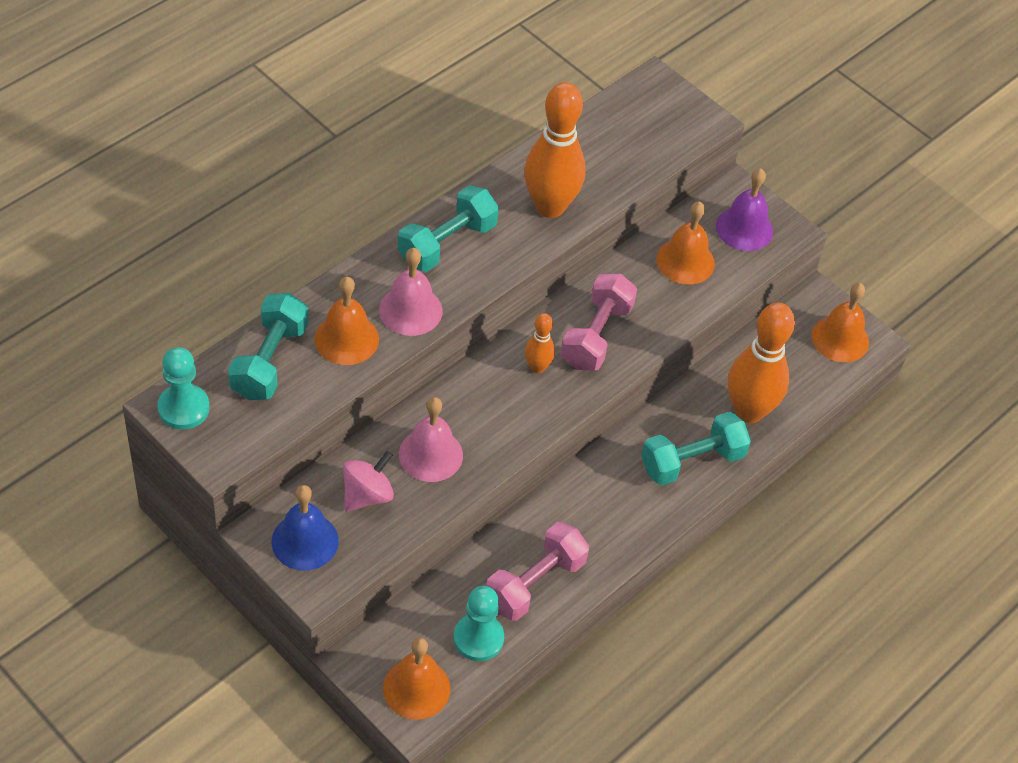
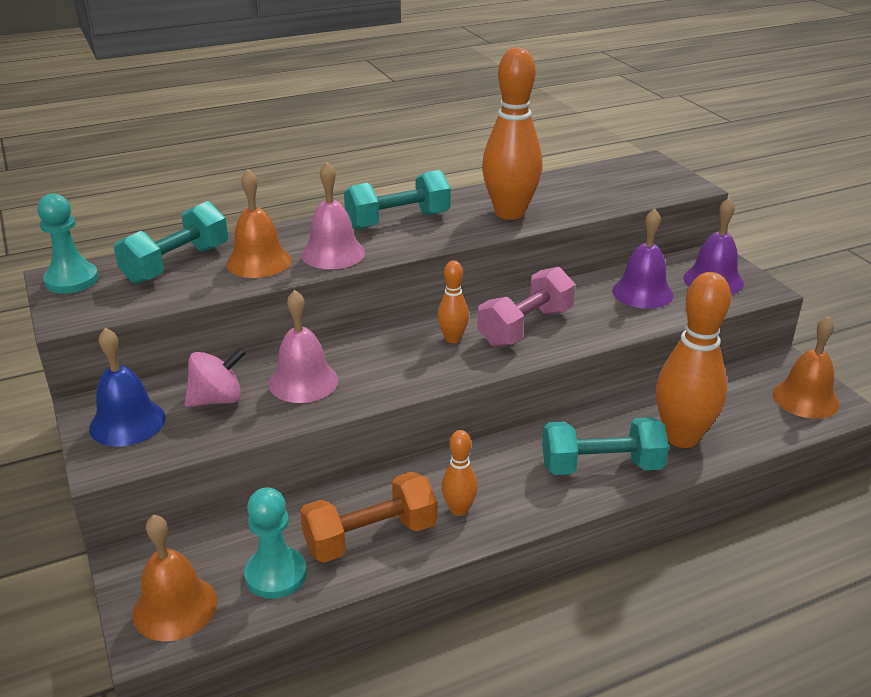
camera: 25 degrees right, 20 degrees down
pink dumbbell [486,522,589,621] -> orange dumbbell [300,472,437,563]
orange bell [656,202,715,284] -> purple bell [612,209,674,309]
none -> orange bowling pin [441,430,478,516]

